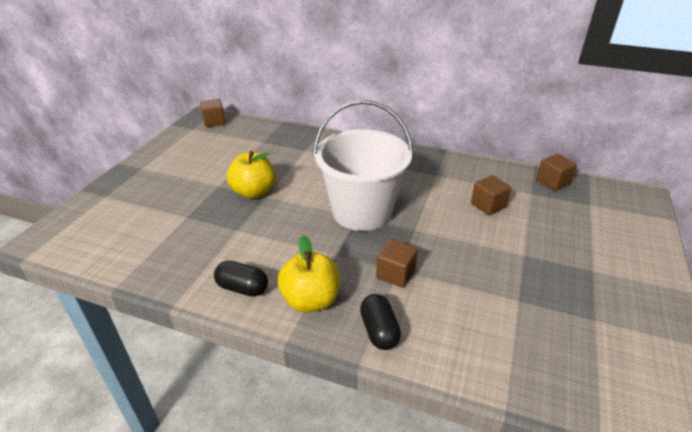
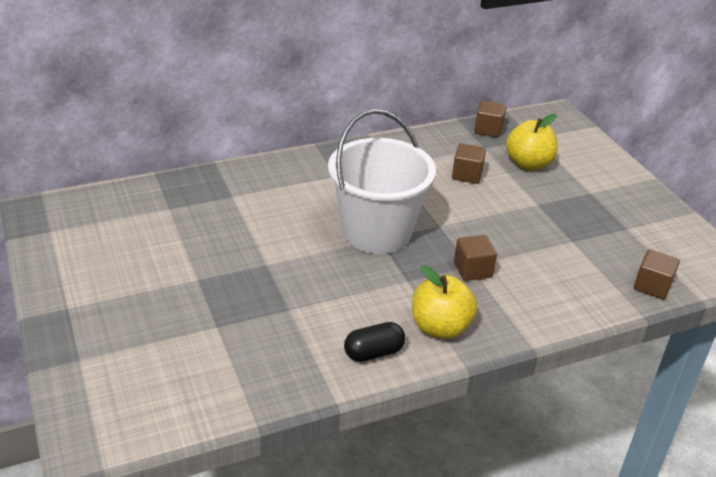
camera: 45 degrees left, 0 degrees up
brown cube [200,99,225,127] -> brown cube moved to [634,249,680,300]
yellow apple [227,151,276,199] -> yellow apple moved to [506,114,558,170]
black capsule [360,294,401,350] -> none

